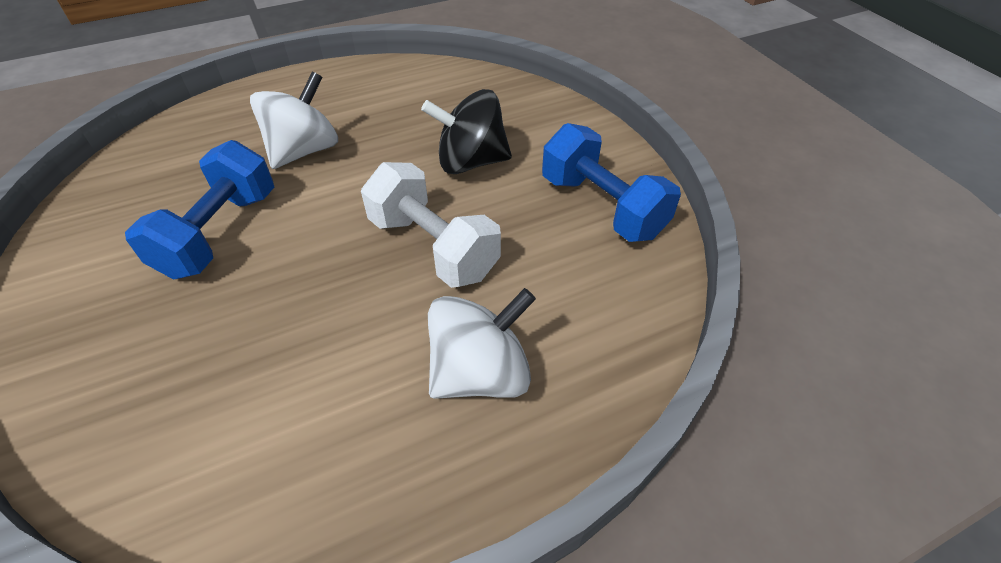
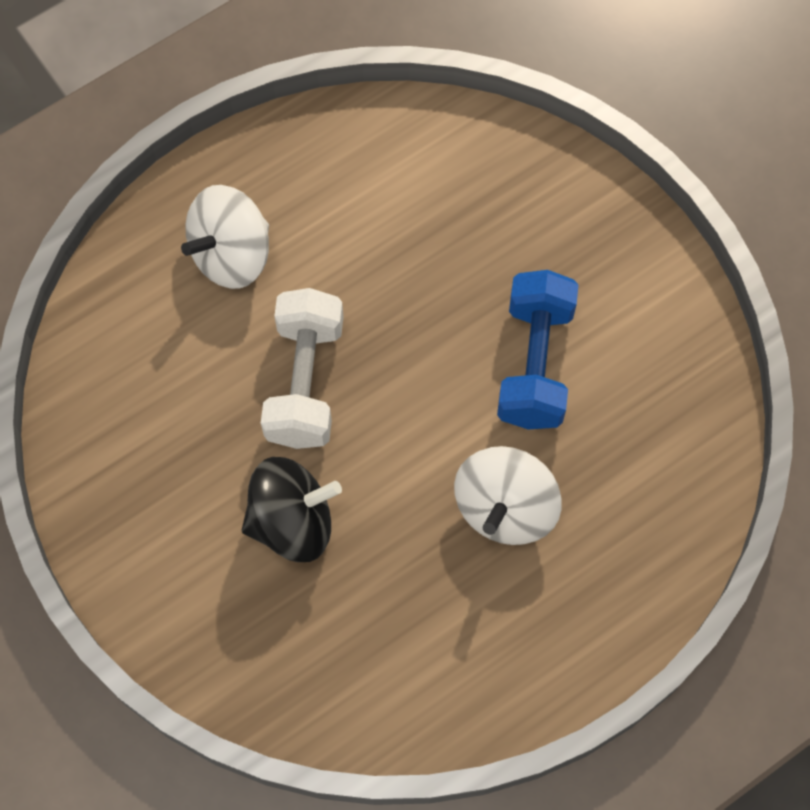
camera: 170 degrees right, 20 degrees up
white dumbbell [361,162,501,288] -> white dumbbell turned 60 degrees clockwise [261,288,344,449]
blue dumbbell [542,123,681,242] -> none

